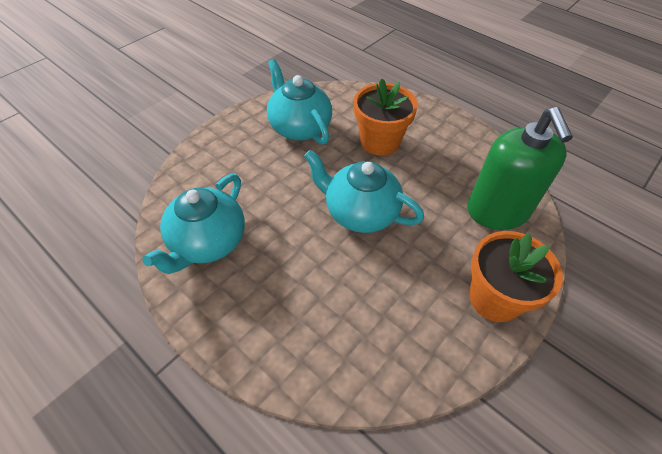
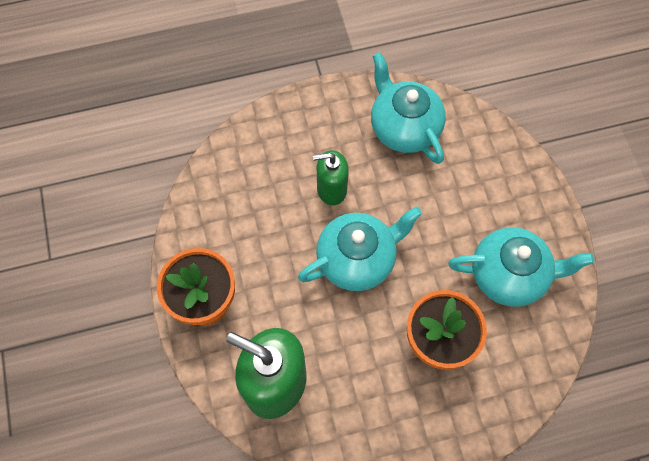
camera: 125 degrees right, 15 degrees up
none -> green soap dispenser [313,150,349,205]

